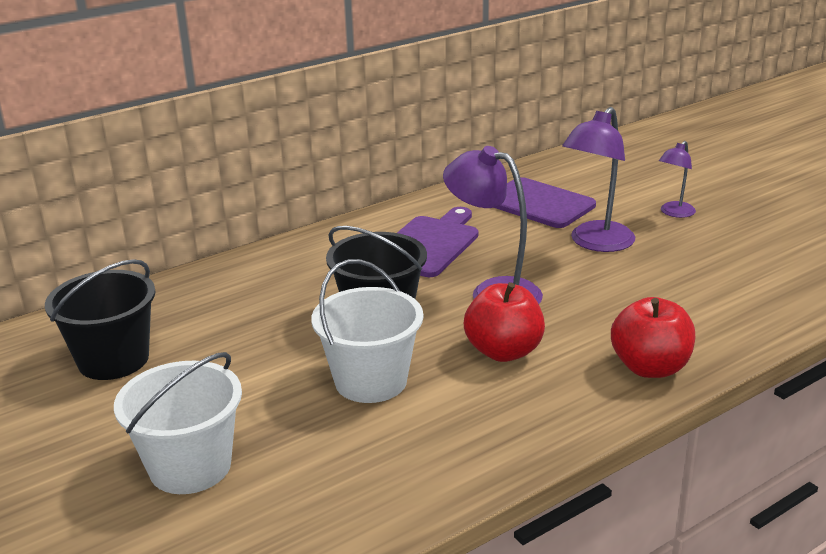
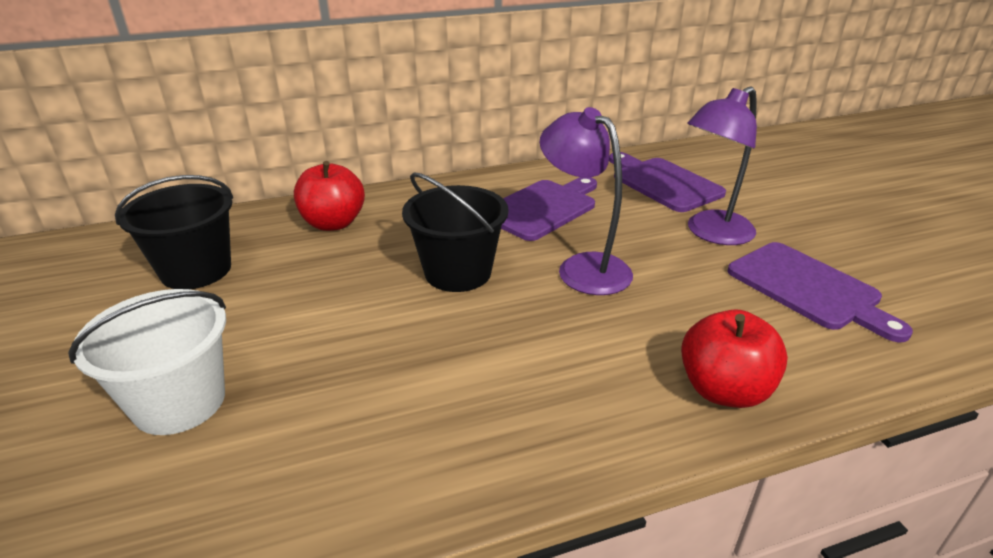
camera: 15 degrees right, 5 degrees up
white bucket [311,259,423,403] -> none
red apple [464,282,545,362] -> red apple moved to [294,161,365,231]
purple lamp [659,141,696,218] -> none
none -> purple cutting board [727,242,913,342]

